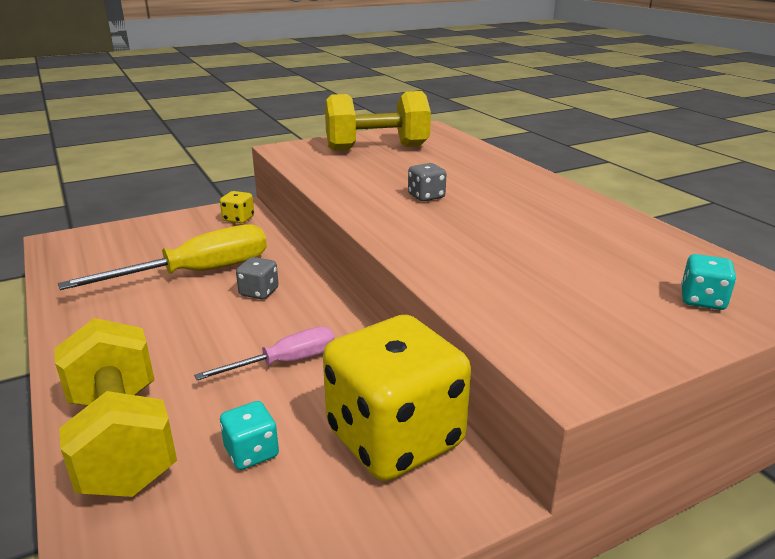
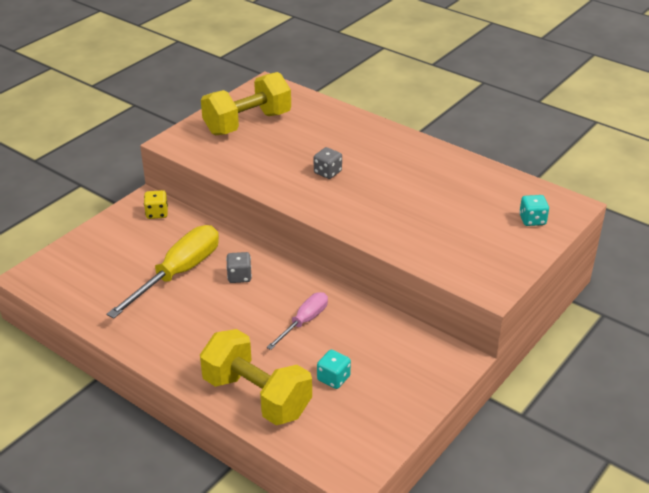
camera: 25 degrees left, 10 degrees up
yellow dice [323,315,471,481] -> none

